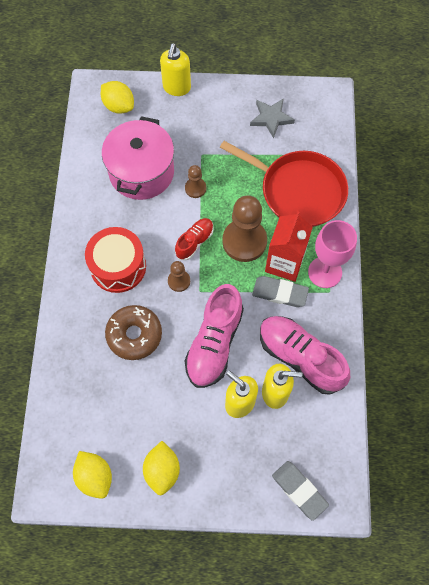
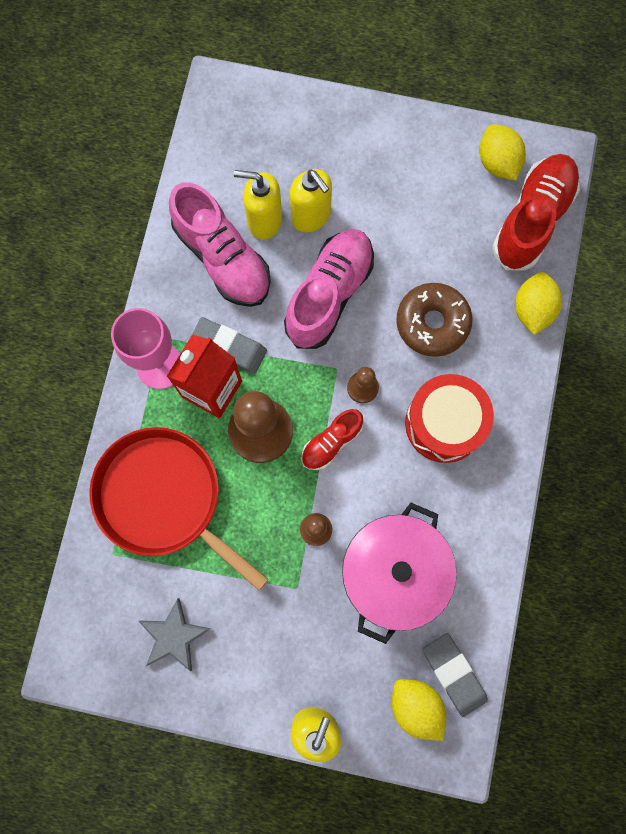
camera: 170 degrees left, 10 degrees up
yellow lemon [143,441,180,496] -> yellow lemon moved to [515,272,562,335]
grey eraser [272,461,329,521] -> grey eraser moved to [423,633,488,717]
none -> red shoe [492,154,580,271]

